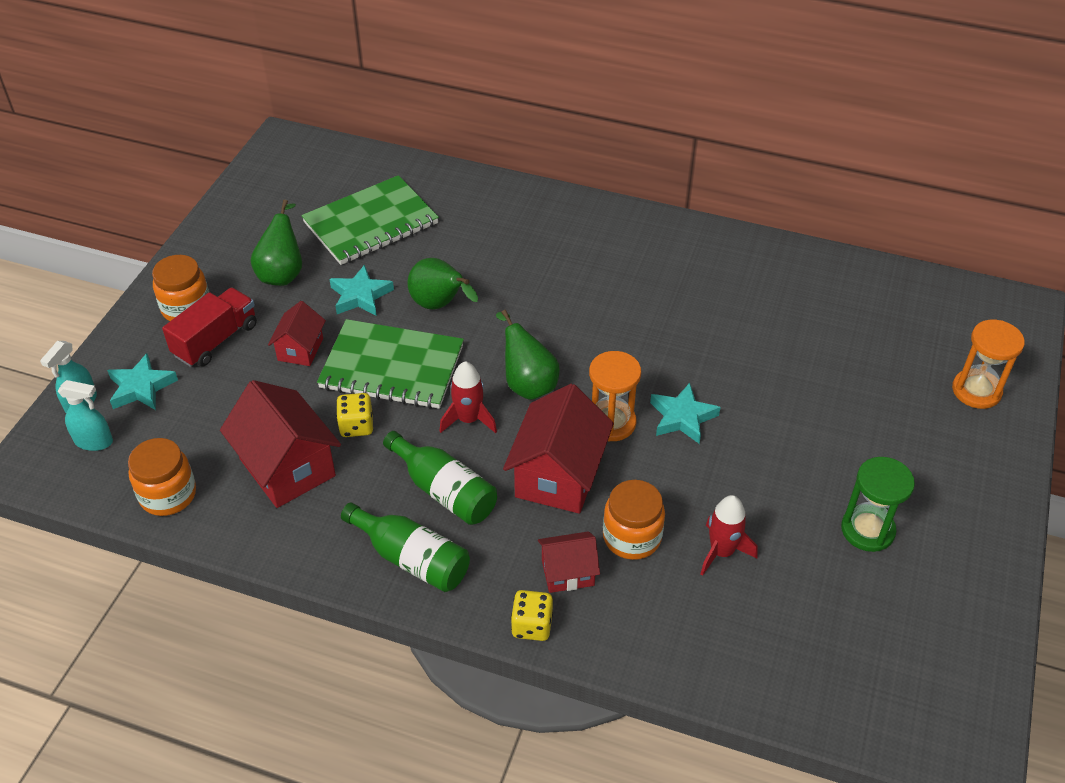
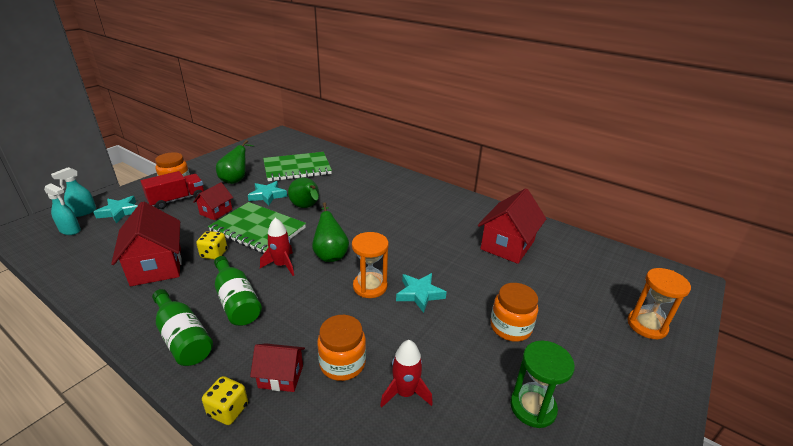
camera: 15 degrees right, 15 degrees down
orange jar [128,438,196,516] -> orange jar moved to [490,283,538,342]
red house [503,384,614,514] -> red house moved to [478,188,546,264]

